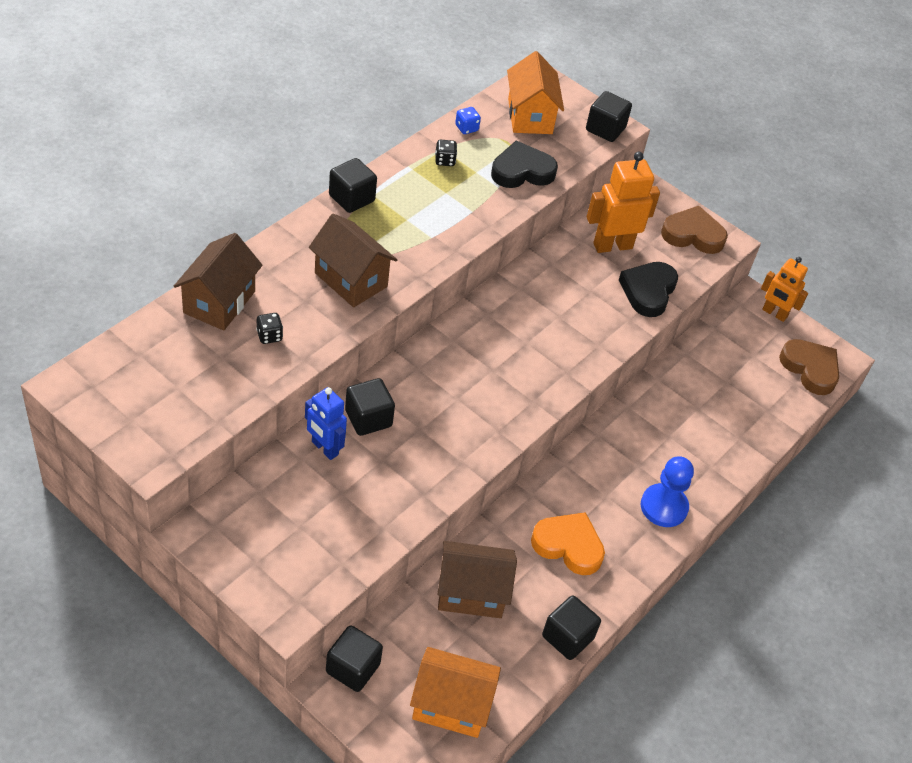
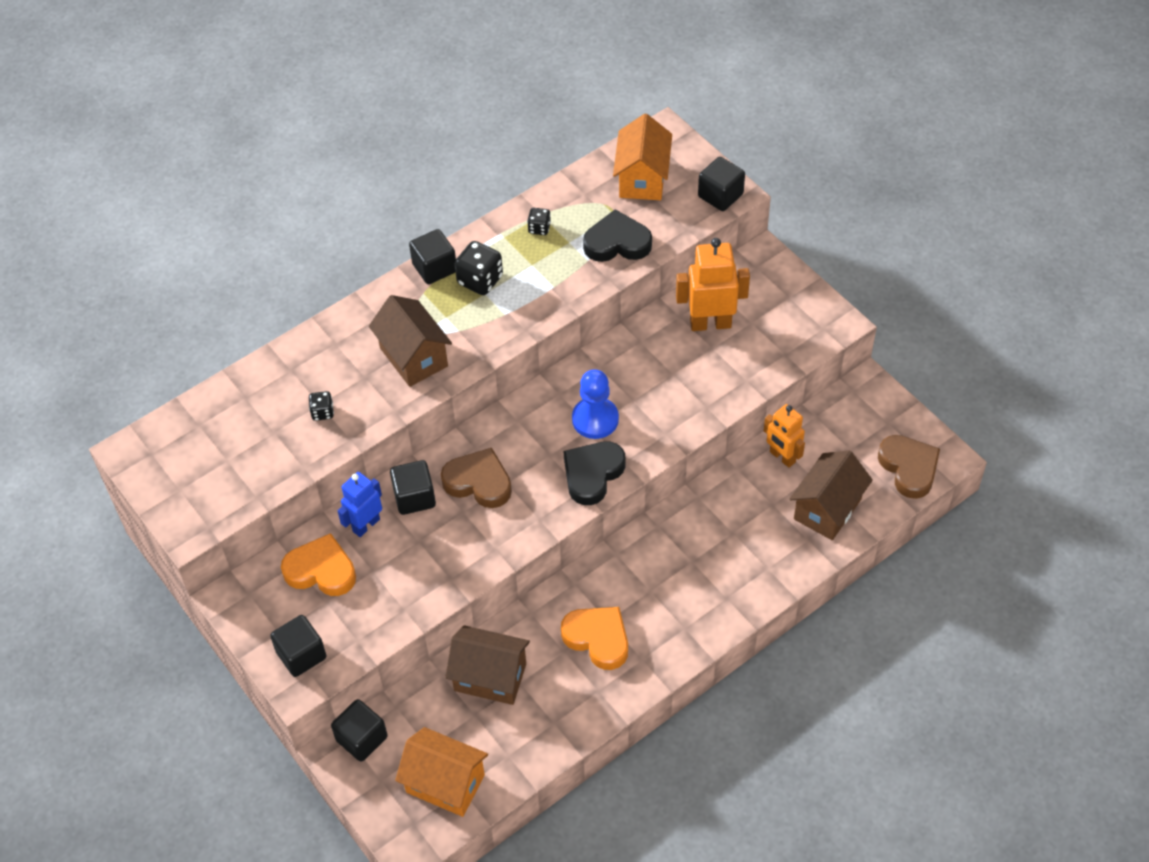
camera: 20 degrees right, 5 degrees up
brown house [174,233,263,331] -> brown house moved to [790,451,873,540]
blue robot [305,387,347,460] -> blue robot turned 75 degrees clockwise [338,472,382,537]
blue dice [455,107,481,134] -> none
black cube [542,595,601,660] -> black cube moved to [270,615,327,677]
black heart [619,262,678,317] -> black heart moved to [564,441,626,505]
blue pawn [641,457,694,527] -> blue pawn moved to [572,369,619,439]
brown heart [661,206,728,254] -> brown heart moved to [441,448,512,508]
orange robot [761,257,808,322] -> orange robot moved to [764,404,805,468]
none -> orange heart [281,533,356,596]
none -> black dice [455,241,503,295]

